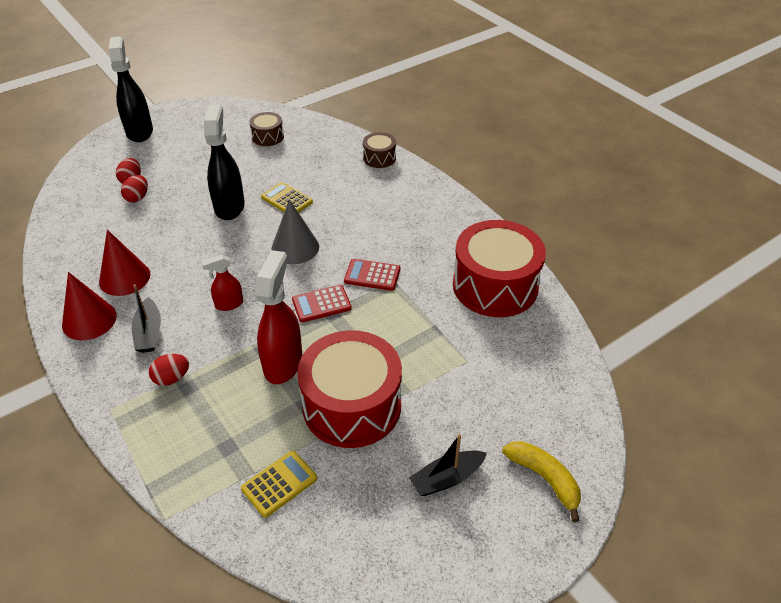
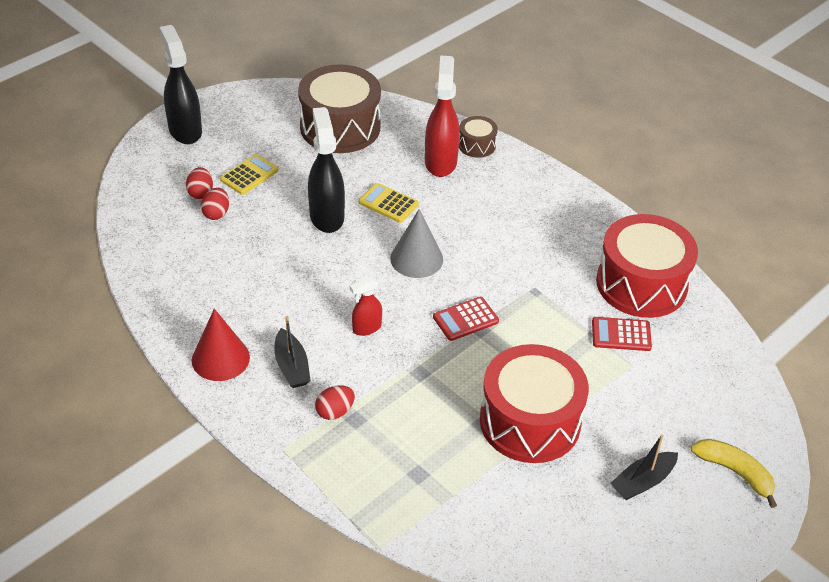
camera: 10 degrees left, 0 degrees up
red cone [99,230,150,296] -> none
yellow calculator [241,451,317,517] -> yellow calculator moved to [220,154,278,195]
brown drum [249,112,284,146] -> brown drum [298,64,381,153], size x2.15
red spray bottle [254,250,302,384] -> red spray bottle moved to [425,56,460,177]
red calculator [344,259,400,291] -> red calculator moved to [592,317,652,351]

